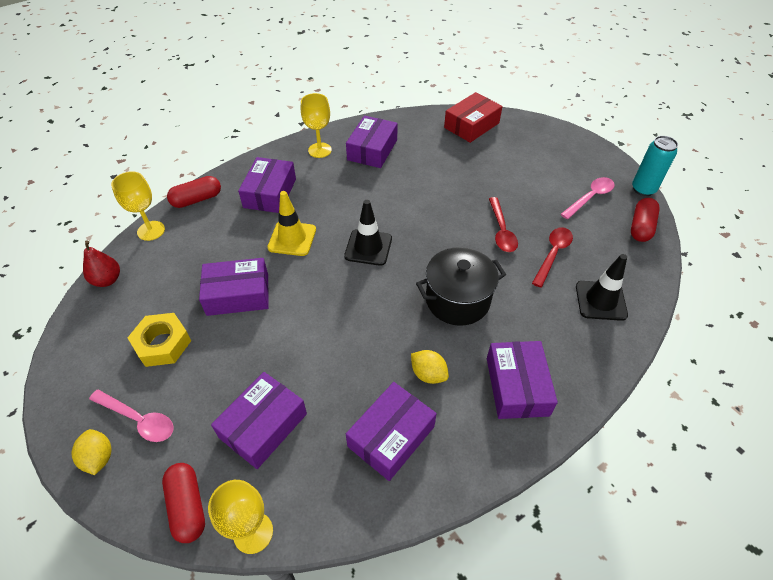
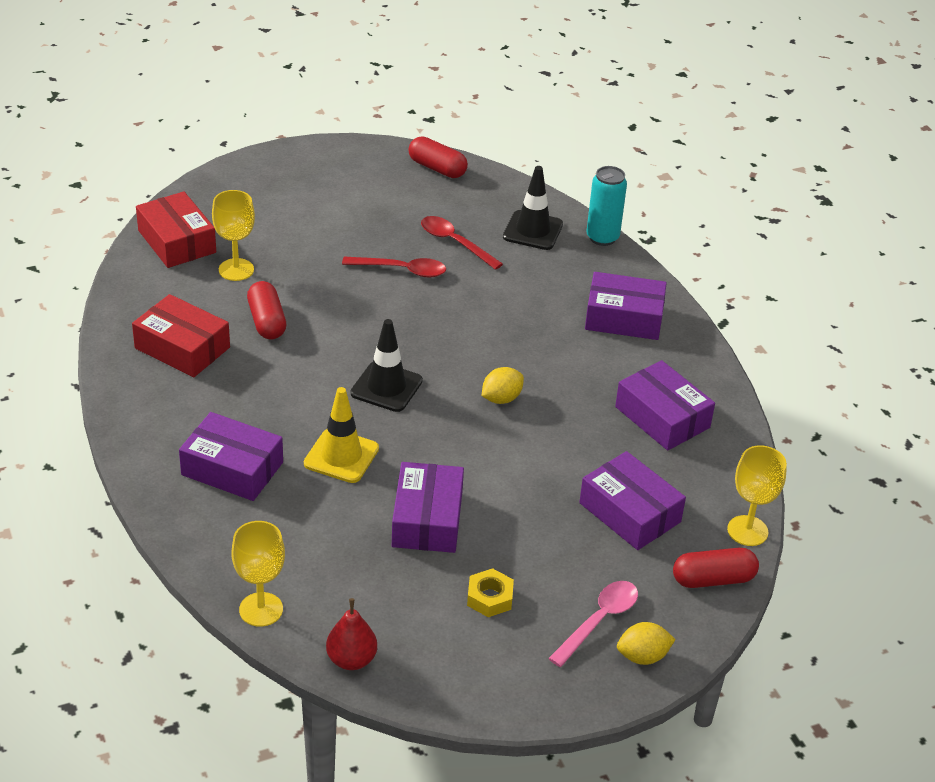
camera: 80 degrees left, 10 degrees down
yellow nut [128,313,191,367] -> yellow nut [467,568,514,617], size x0.66
red capsule [167,176,221,208] -> red capsule moved to [247,281,286,339]
yellow goblet [301,93,332,158] -> yellow goblet moved to [212,190,255,281]
purple box [346,116,398,168] -> red box [132,294,230,377]
yellow lemon [411,350,449,384] -> yellow lemon moved to [482,367,524,404]
black pot [416,247,506,326] -> none
pink spoon [560,177,615,219] -> none
turquoise can [632,136,678,196] -> turquoise can moved to [587,166,627,246]

